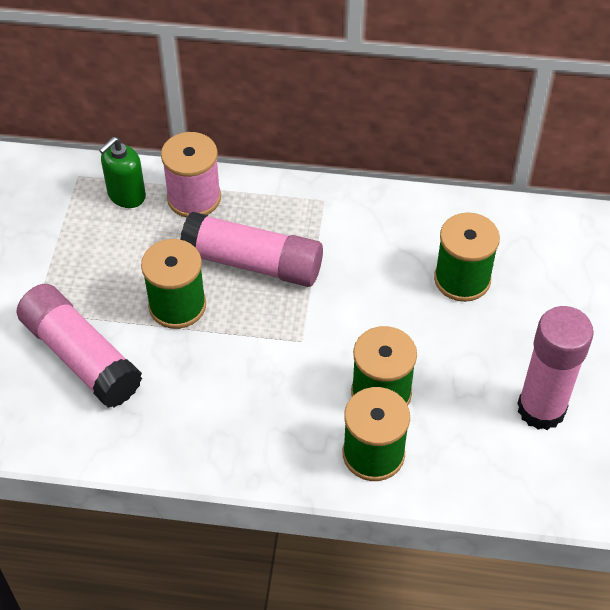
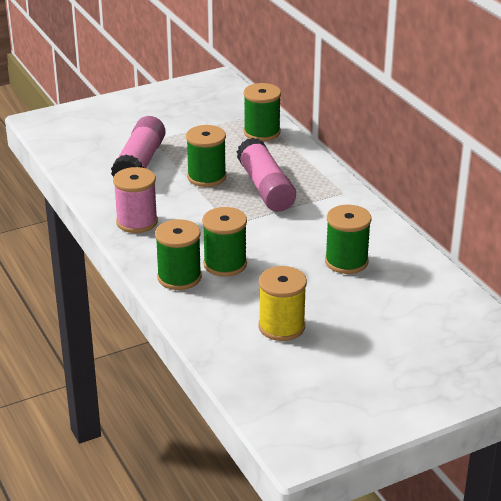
camera: 55 degrees right, 20 degrees down
green soap dispenser [99,137,146,208] -> green spool [244,83,281,141]
pink spool [161,132,221,218] -> pink spool moved to [113,167,158,233]
pink glue stick [517,306,594,430] -> yellow spool [258,266,307,341]

